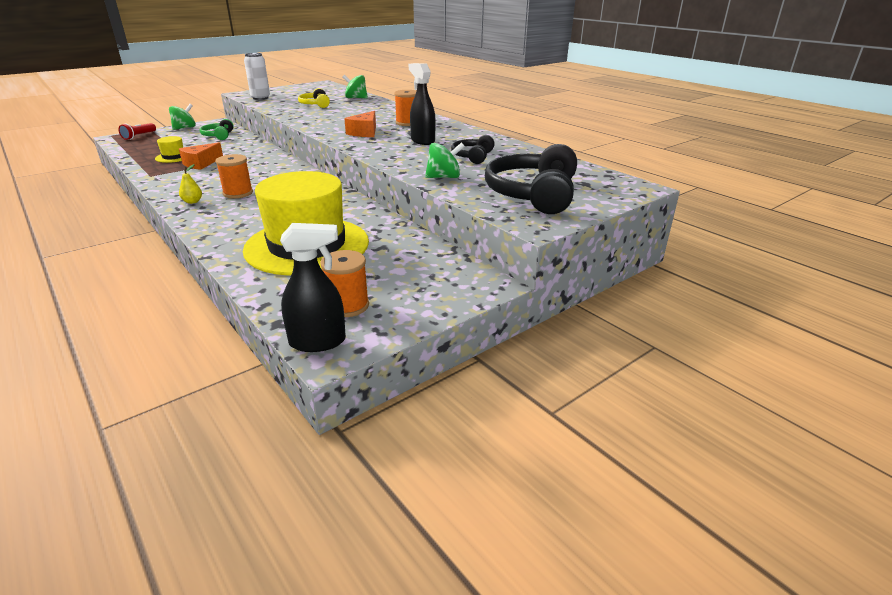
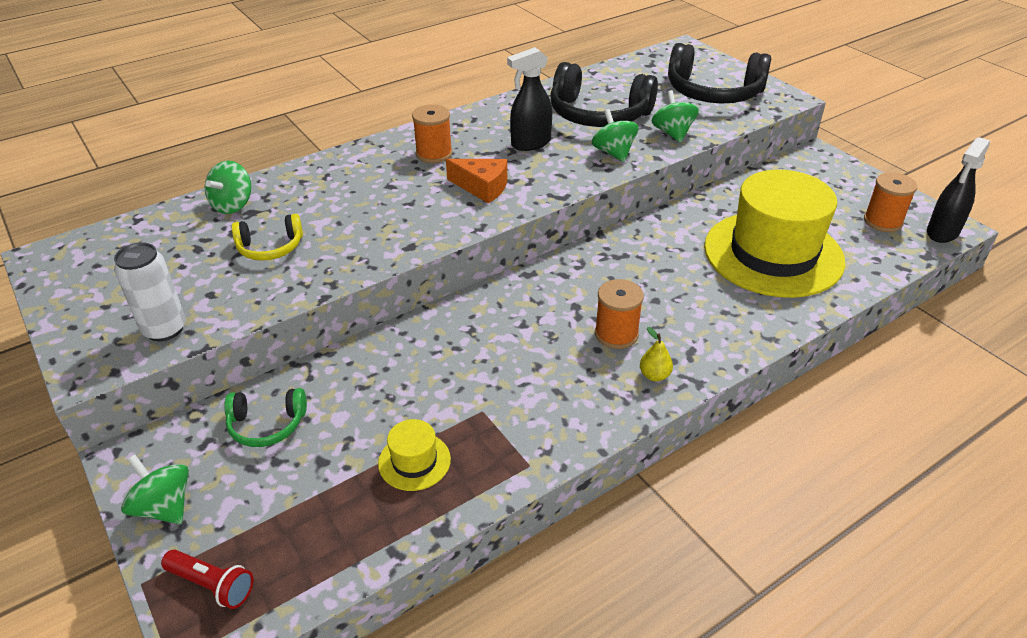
camera: 85 degrees left, 10 degrees up
orange cheese [179,142,223,170] -> none
black spray bottle [280,223,346,352] -> black spray bottle turned 135 degrees counterclockwise [927,137,990,243]
black headphones [451,135,495,164] -> black headphones [550,62,658,127], size x1.90
none -> green spinning top [592,109,639,162]

